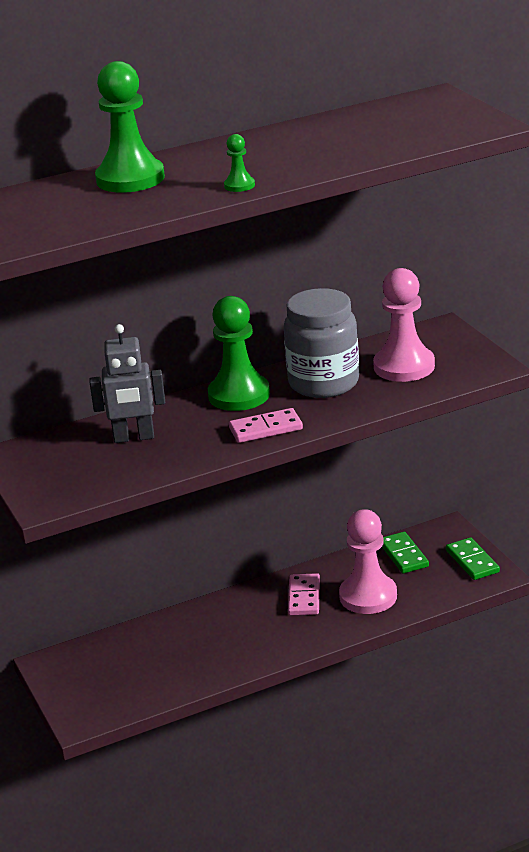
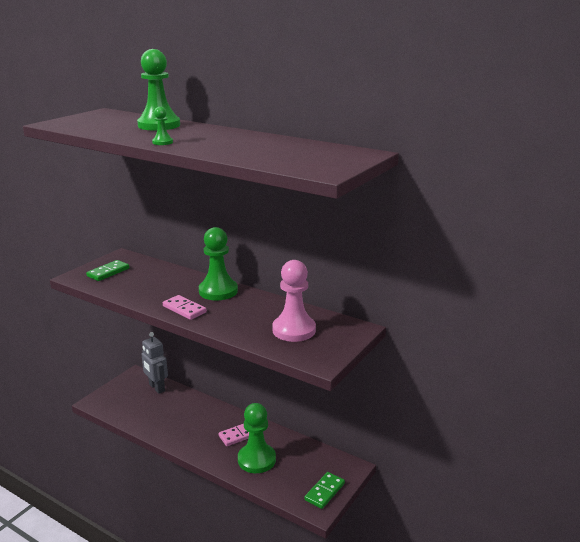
camera: 55 degrees right, 5 degrees down
grey robot [90,324,165,443] -> grey robot moved to [142,332,168,394]
grey jar [284,288,359,398] -> none
pink pawn [339,509,397,614] -> green pawn [238,403,276,473]
green domino [382,532,429,574] -> green domino moved to [86,260,129,281]

